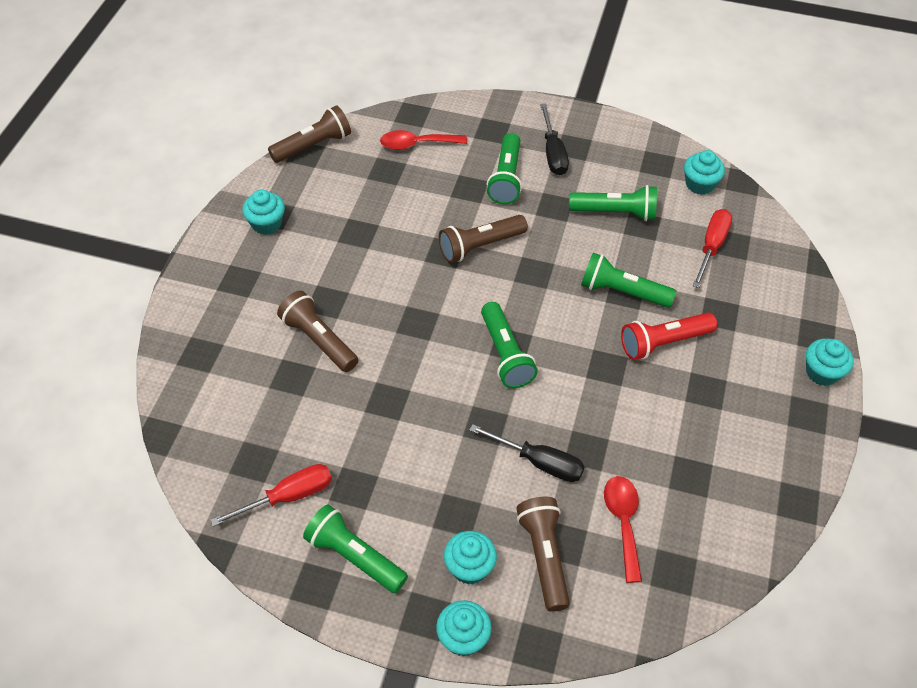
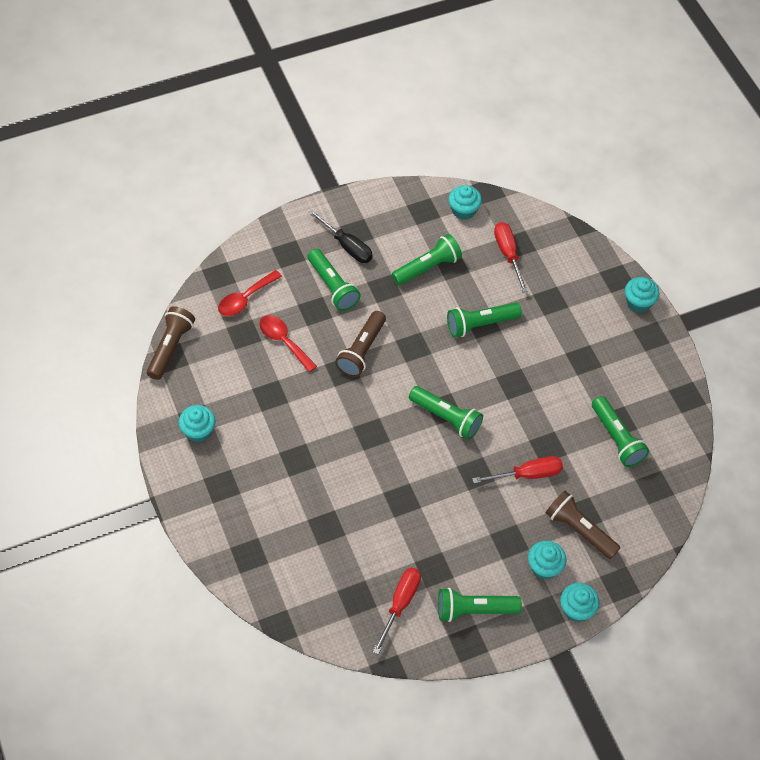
camera: 40 degrees left, 5 degrees up
brown flashlight [277,291,358,372] -> none
black screwdriver [469,424,585,482] -> red screwdriver [472,456,563,484]
red spoon [604,476,642,583] -> red spoon moved to [259,315,317,372]
red flashlight [621,313,717,360] -> none
none -> green flashlight [592,396,649,467]

